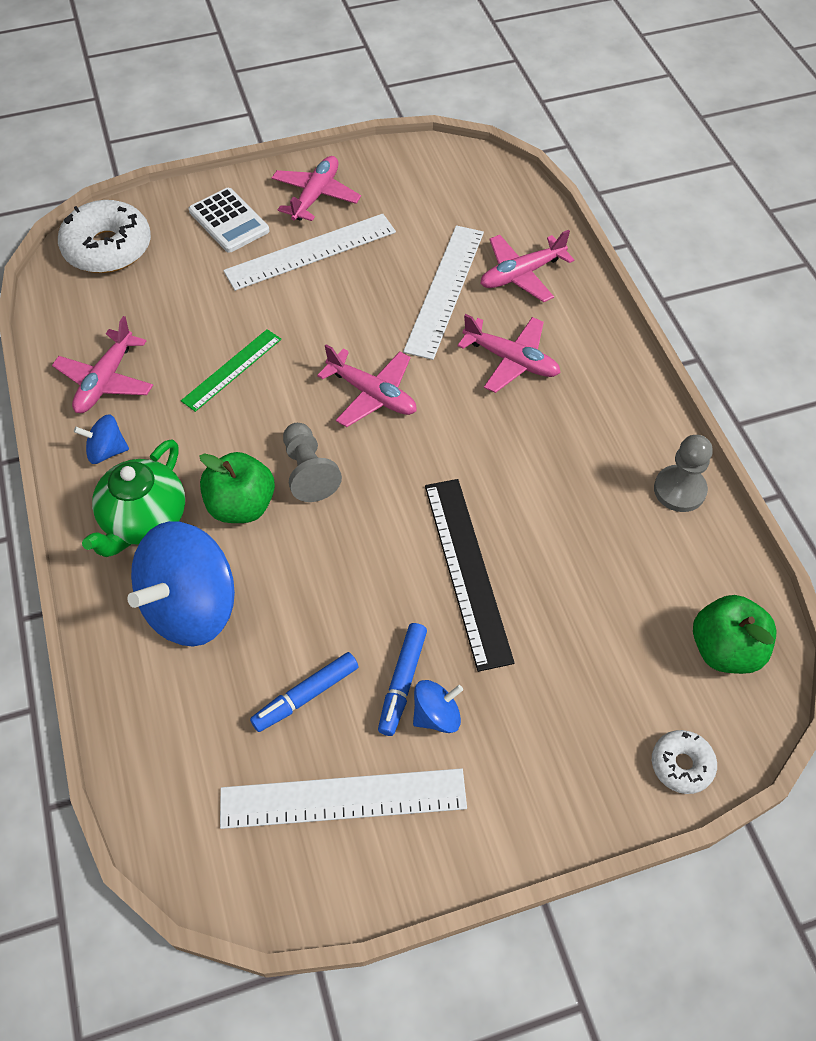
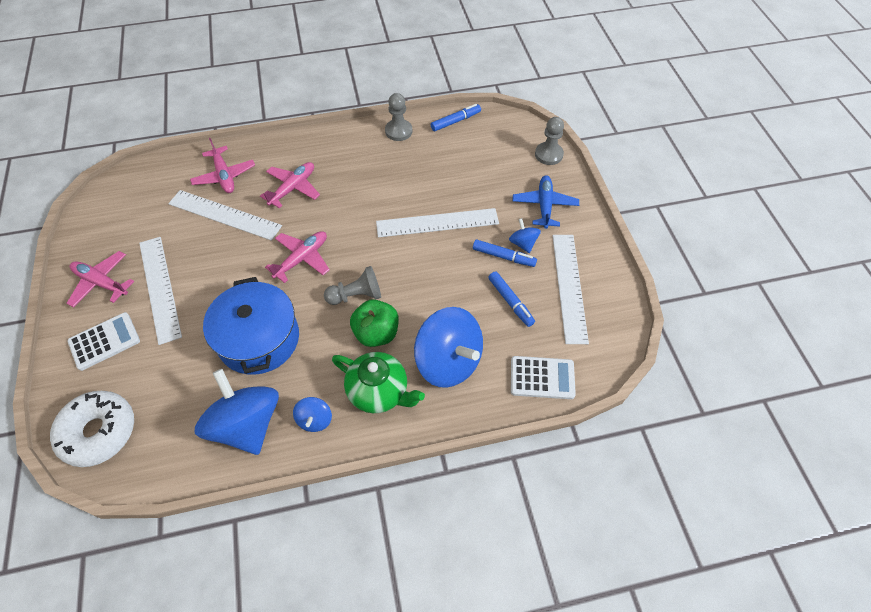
camera: 85 degrees left, 0 degrees up
pink plane [52,316,153,413] -> blue spinning top [195,369,279,455]
green ruler [181,329,281,412] -> blue pot [203,277,299,375]
black ruler [425,479,515,672] -> white ruler [376,208,499,237]
white donut [652,730,717,794] -> grey pawn [535,117,564,165]
green apple [693,595,777,674] -> none
none -> blue marker [431,104,481,131]
none -> white calculator [511,356,576,399]
none -> blue plane [513,175,579,229]

